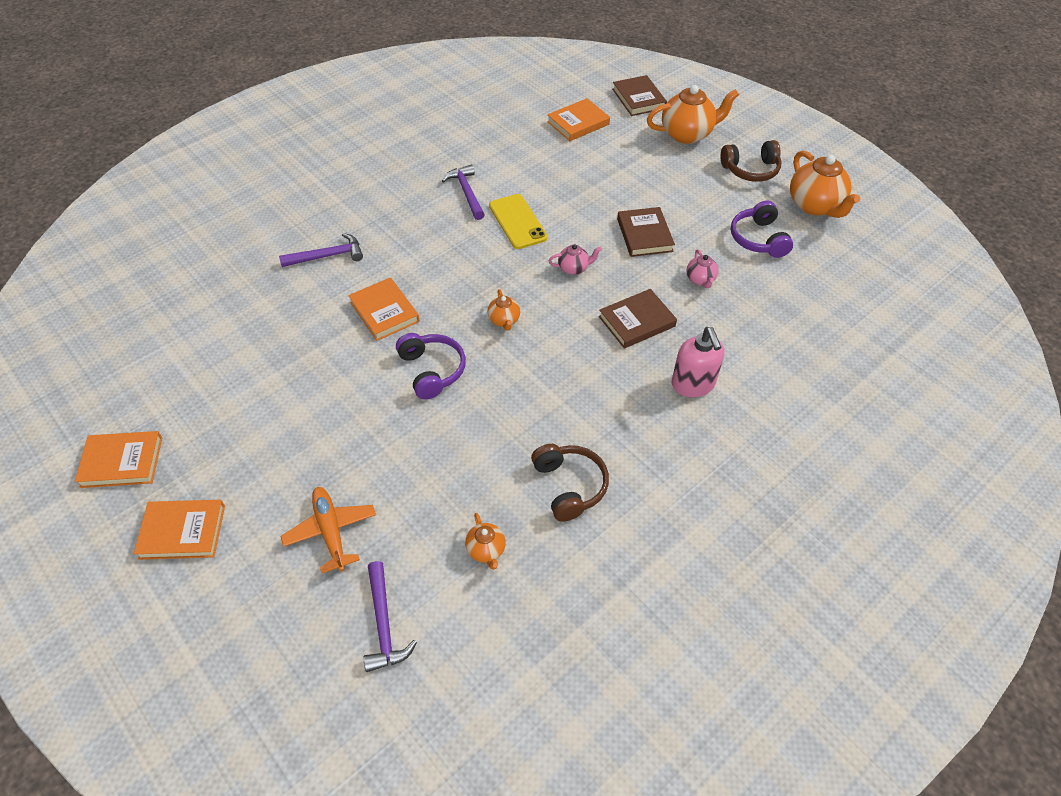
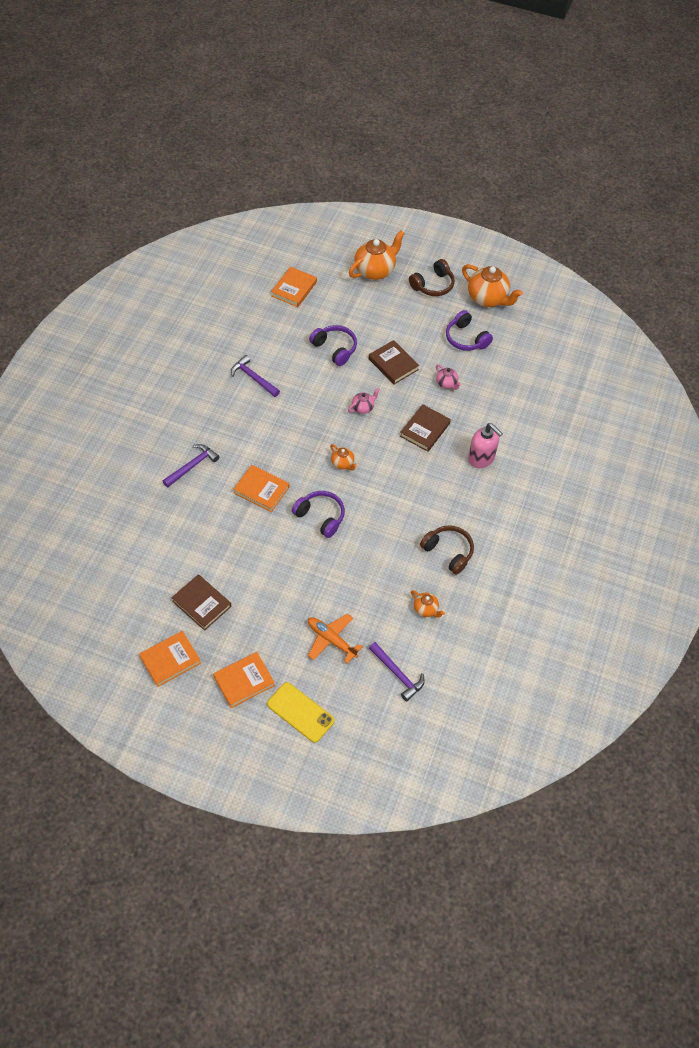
camera: 30 degrees left, 5 degrees up
yellow phone [489,194,548,249] -> yellow phone moved to [267,682,335,743]
brown book [612,75,667,116] -> brown book moved to [171,574,231,631]
none -> purple headphones [309,325,357,366]

